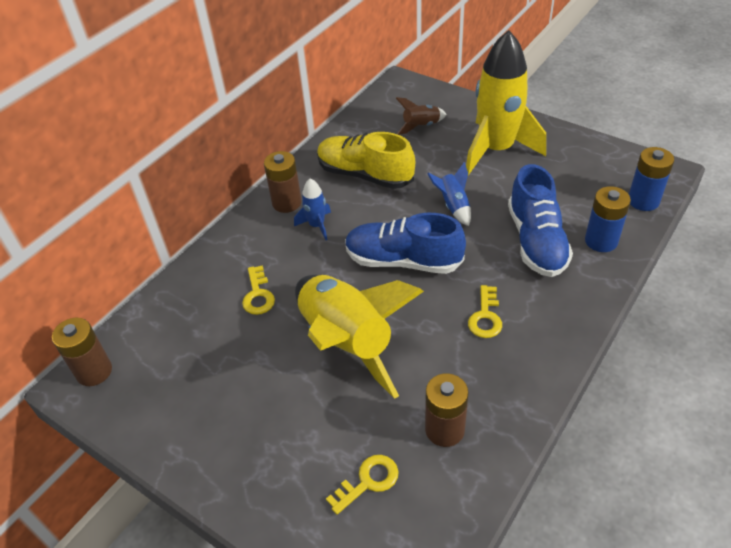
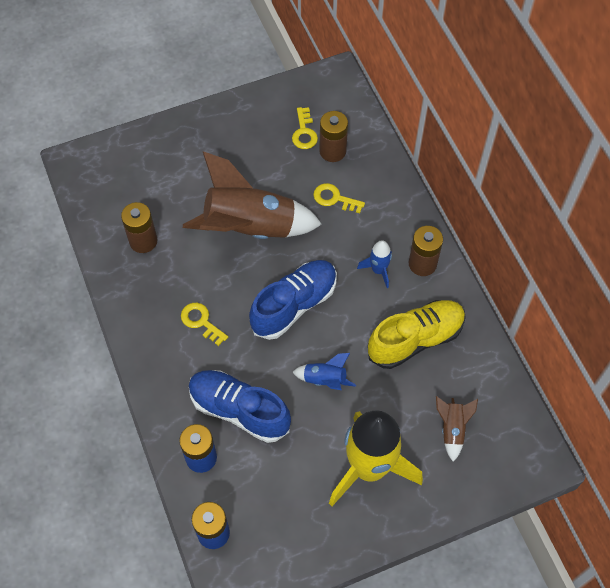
camera: 120 degrees right, 15 degrees up
brown battery [52,318,112,386] -> brown battery moved to [319,111,348,162]
yellow rocket [295,275,424,399] -> brown rocket [183,151,322,239]
yellow key [326,455,399,515] -> yellow key moved to [292,107,318,149]

